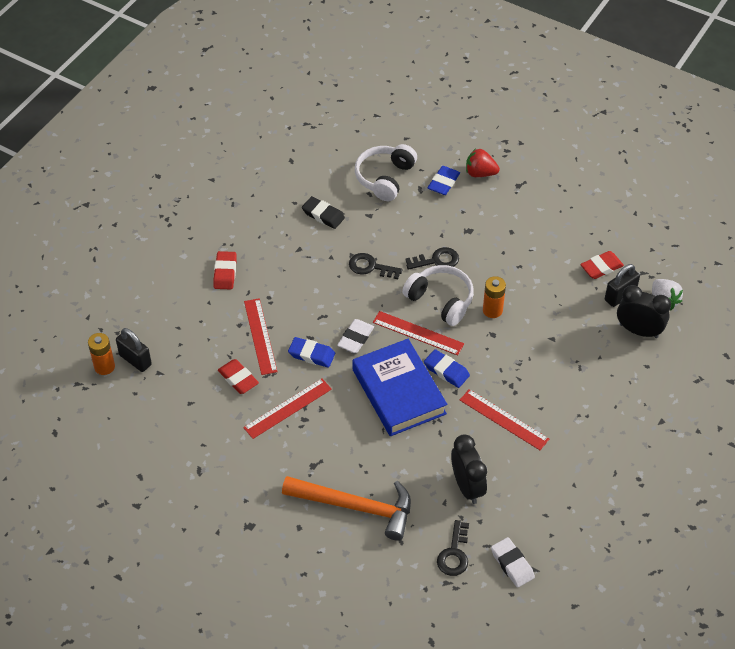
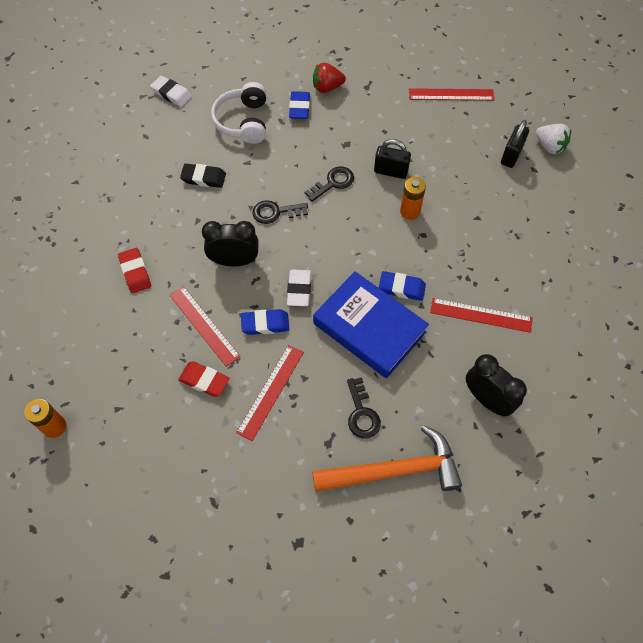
camera: 25 degrees left, 10 degrees up
black padlock [116,328,152,372] -> black padlock moved to [374,139,411,179]
red ruler [373,311,464,356] -> red ruler moved to [409,88,494,101]
white headphones [402,265,474,326] -> none
black key [437,520,469,576] -> black key moved to [347,377,381,439]
white eraser [491,537,535,588] -> white eraser moved to [150,76,192,107]
red eraser [580,251,624,279] -> none
black clock [617,285,671,338] -> black clock moved to [202,221,259,266]

